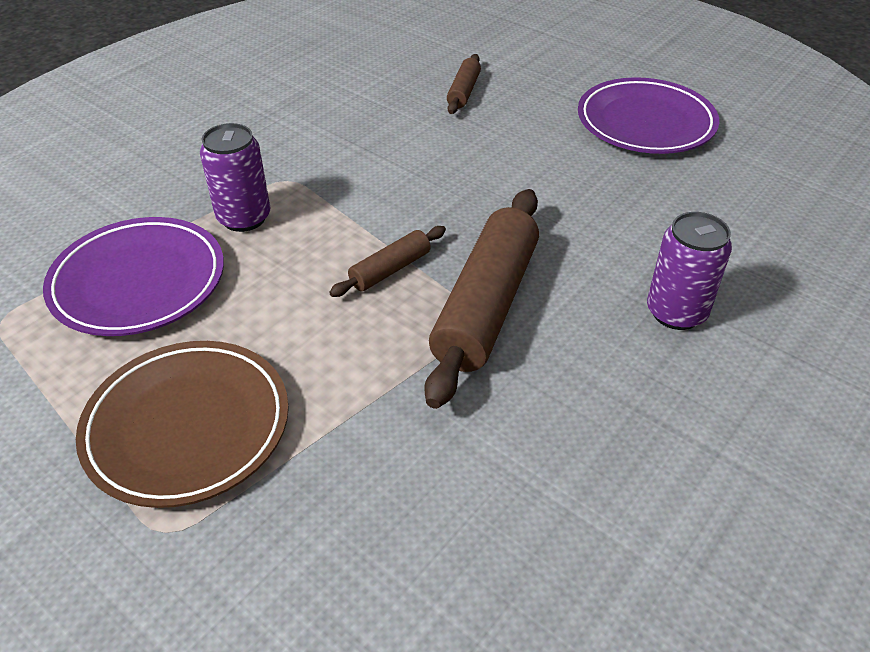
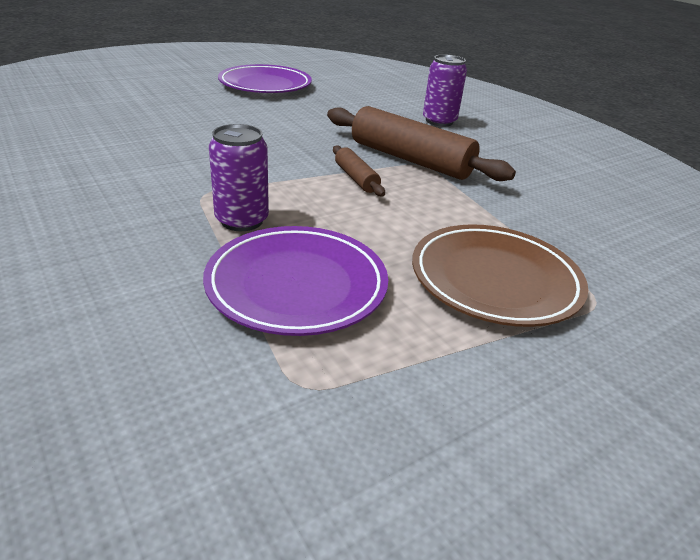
camera: 75 degrees left, 10 degrees down
brown rolling pin [447,54,481,114] -> none

